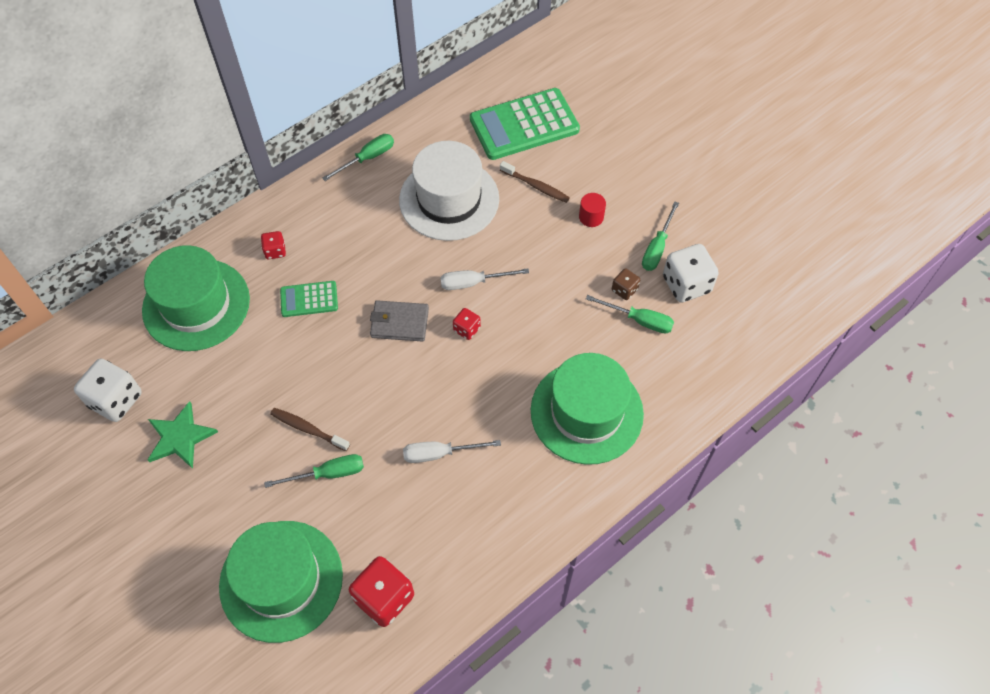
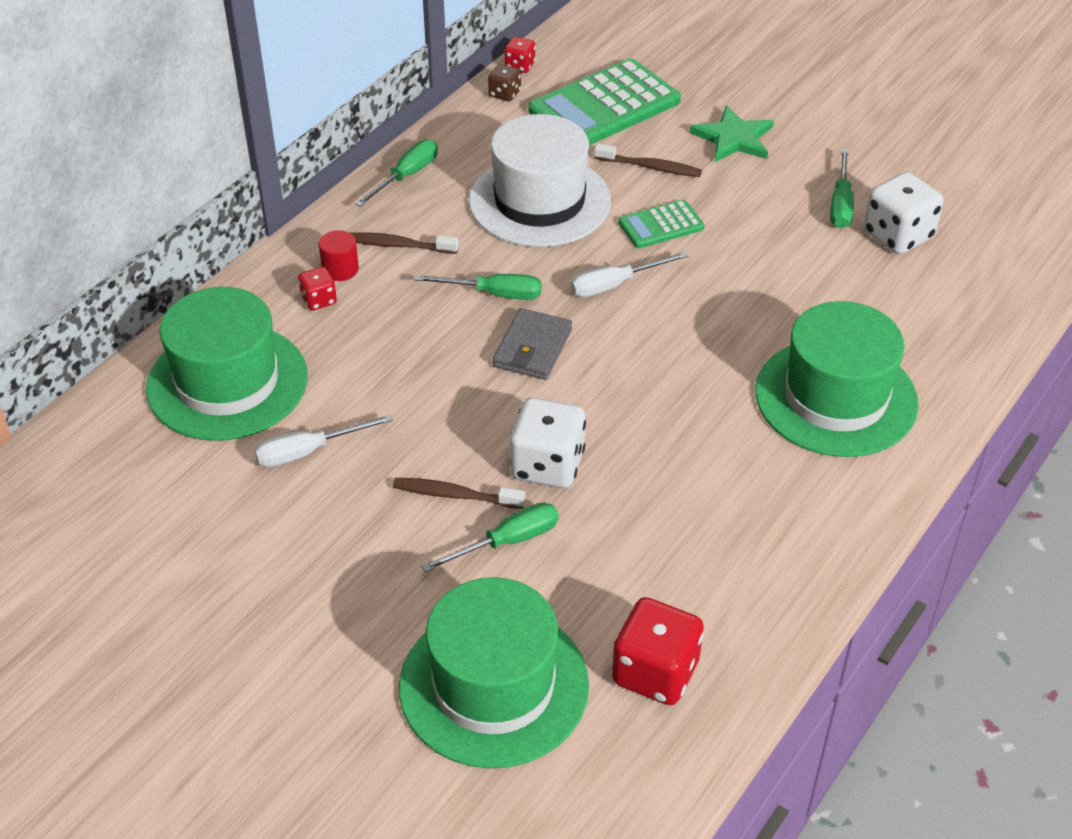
camera: 15 degrees left, 15 degrees down
white dice [74,359,142,422] -> white dice moved to [510,397,586,488]
green star [148,401,218,469] -> green star moved to [690,105,774,162]
green calculator [280,281,338,317] -> green calculator moved to [618,200,704,248]
grey wallet [370,300,429,342] -> grey wallet turned 60 degrees counterclockwise [493,308,572,380]
white screwdriver [403,440,501,463] -> white screwdriver moved to [254,415,393,467]
red dice [453,308,481,340] -> red dice moved to [504,37,535,73]
red cylinder [579,193,606,227] -> red cylinder moved to [319,230,359,281]
green screwdriver [586,295,674,333] -> green screwdriver moved to [414,274,542,300]
brown dice [612,268,640,300] -> brown dice moved to [488,64,521,101]
none -> brown toothbrush [351,232,459,254]

